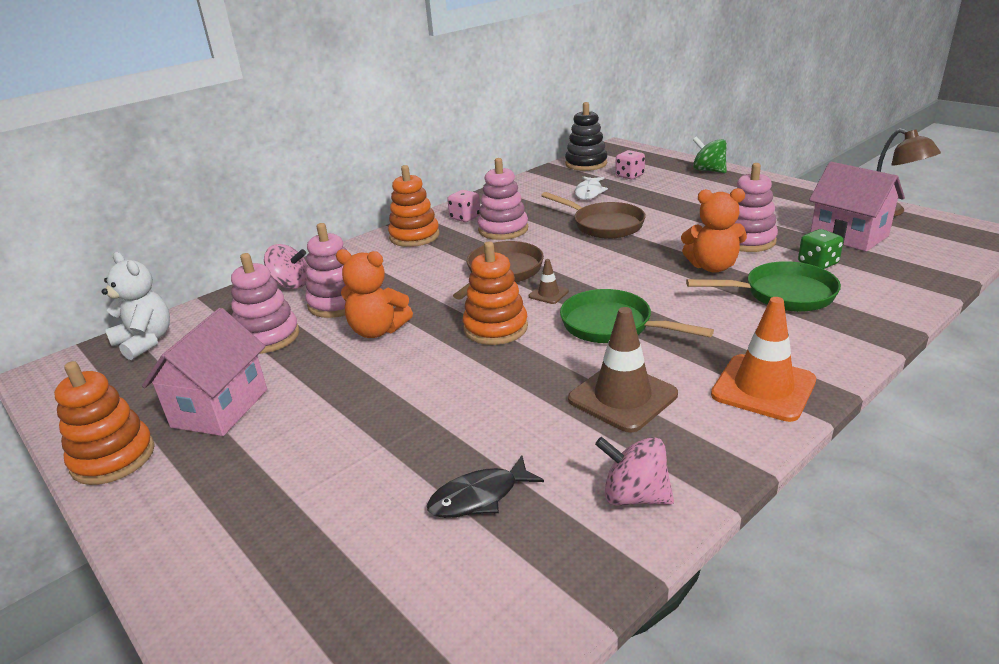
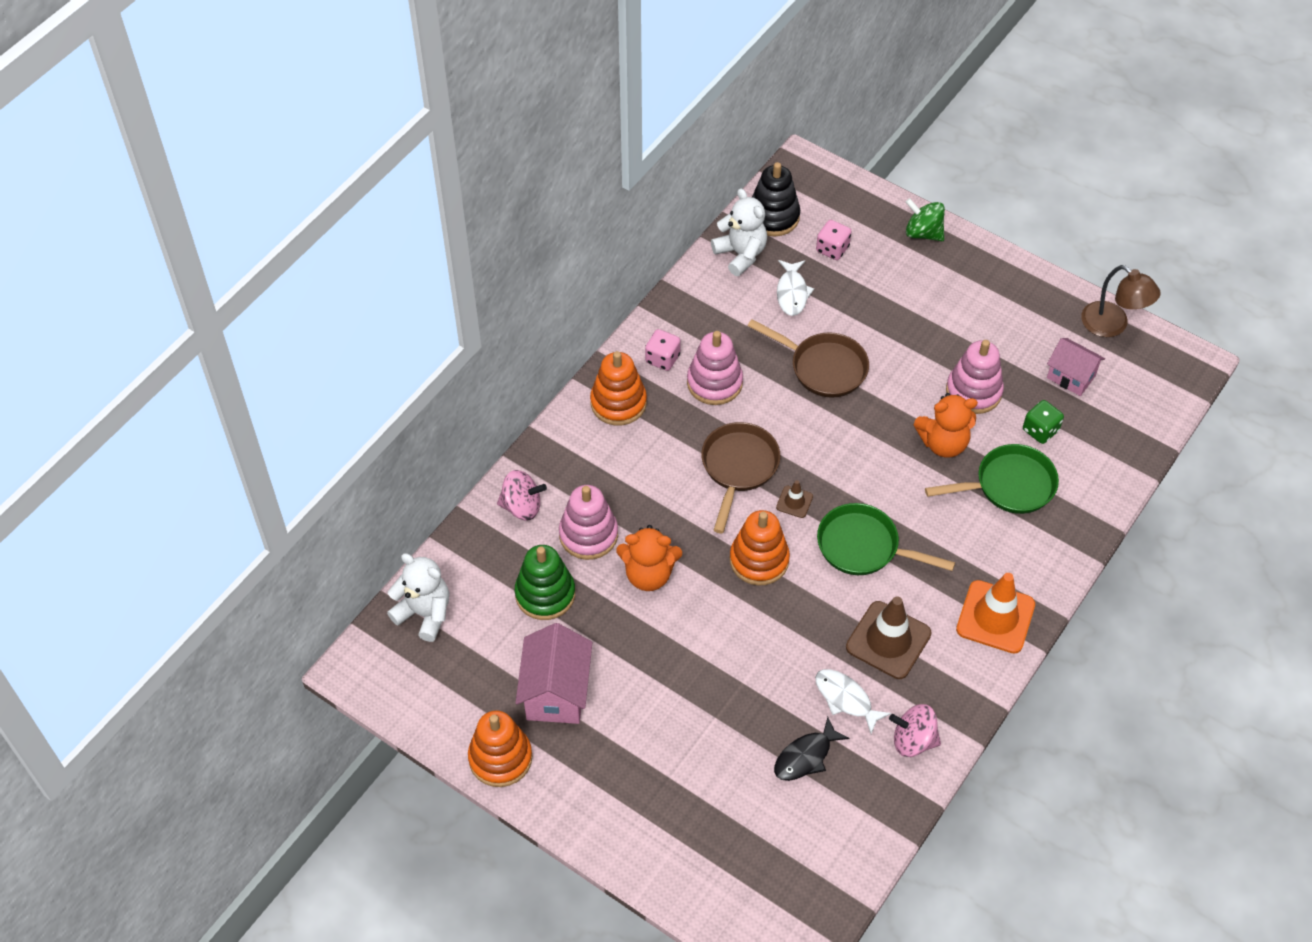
camera: 15 degrees left, 25 degrees up
pink stacking toy [231,253,299,354] -> green stacking toy [515,545,575,620]
pink house [809,162,905,252] -> pink house [1047,338,1105,396], size x0.66
none -> white teddy bear [711,188,767,276]
none -> white fish [815,669,891,734]

